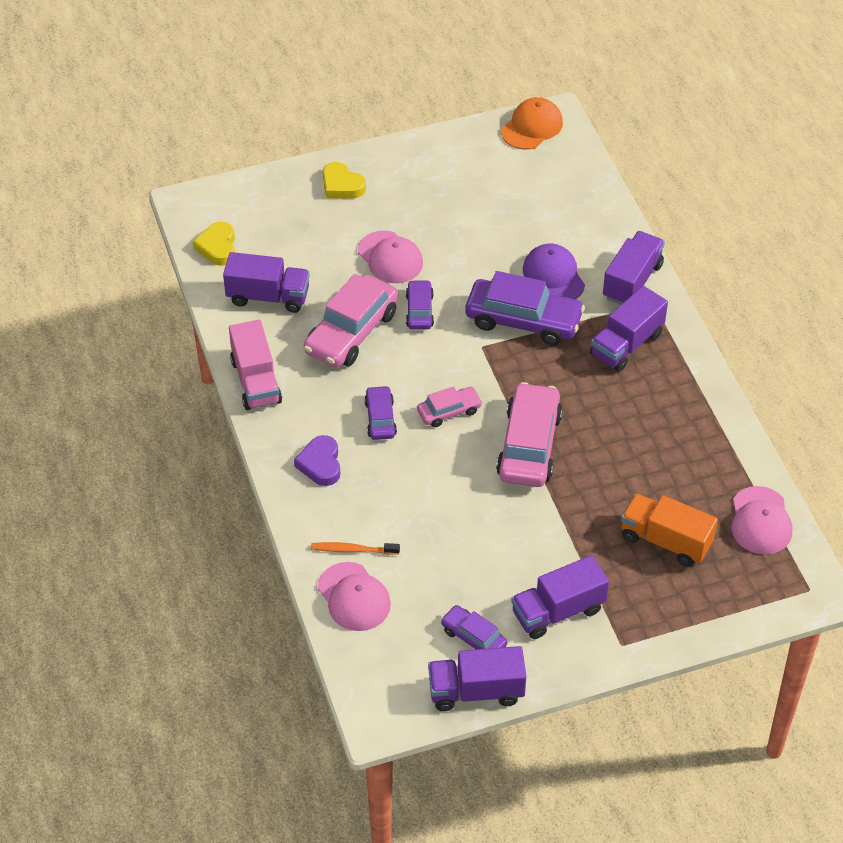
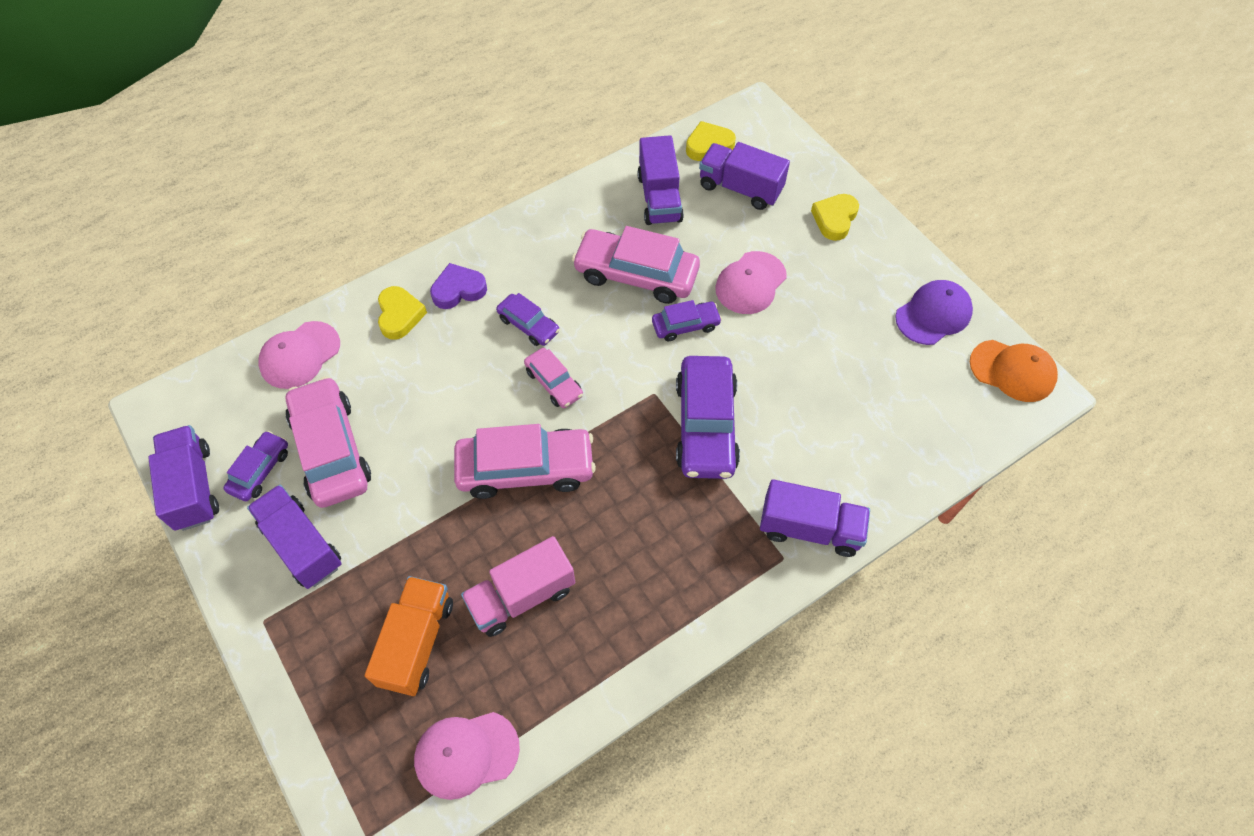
camera: 75 degrees right, 10 degrees up
pink truck [229,320,282,410] -> pink truck moved to [461,536,575,637]
orange toothbrush [311,542,400,555] -> none
purple car [364,385,397,440] -> purple car turned 60 degrees clockwise [496,293,560,346]
purple cap [523,244,585,299] -> purple cap moved to [895,280,973,345]
purple truck [590,286,668,372] -> purple truck moved to [699,142,790,210]
none -> pink car [286,376,371,508]
none -> yellow heart [378,286,427,340]

